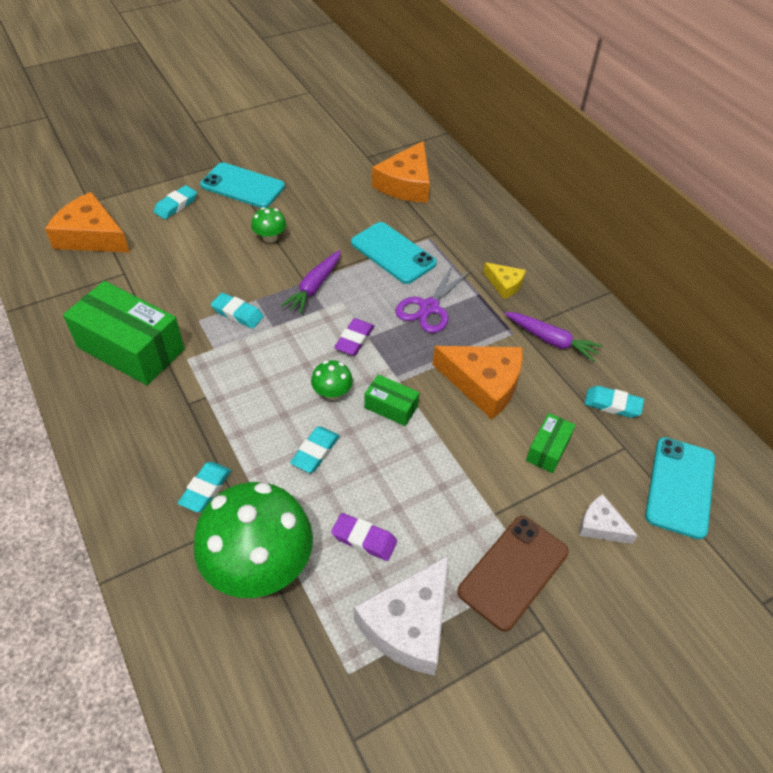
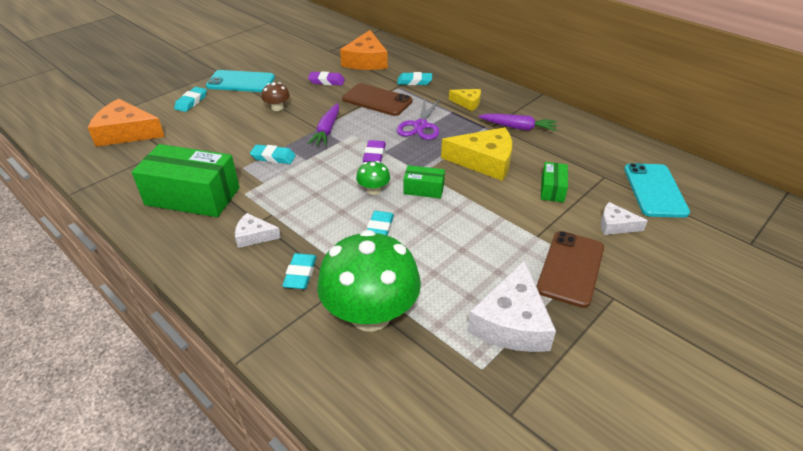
camera: 15 degrees left, 10 degrees down
green mushroom [251,207,286,243] -> brown mushroom [261,82,290,111]
purple eraser [331,513,397,561] -> purple eraser moved to [308,71,345,85]
turquoise phone [351,222,437,284] -> brown phone [342,83,413,116]
orange cheese [432,346,523,419] -> yellow cheese [441,127,512,181]
turquoise eraser [584,386,644,418] -> turquoise eraser moved to [397,72,432,85]
none -> white cheese [235,213,281,248]

